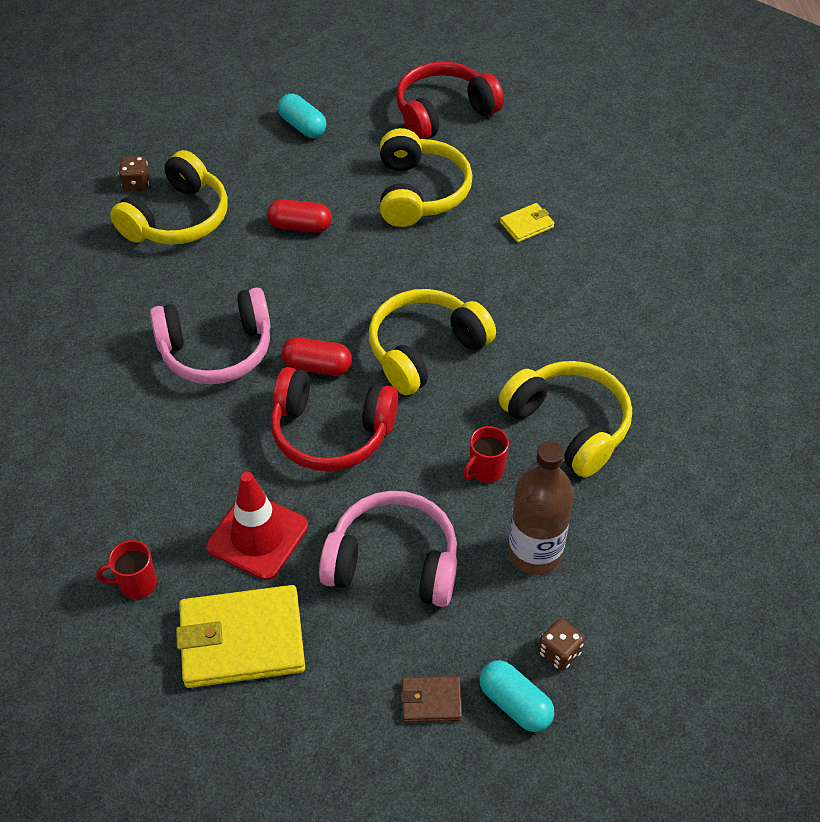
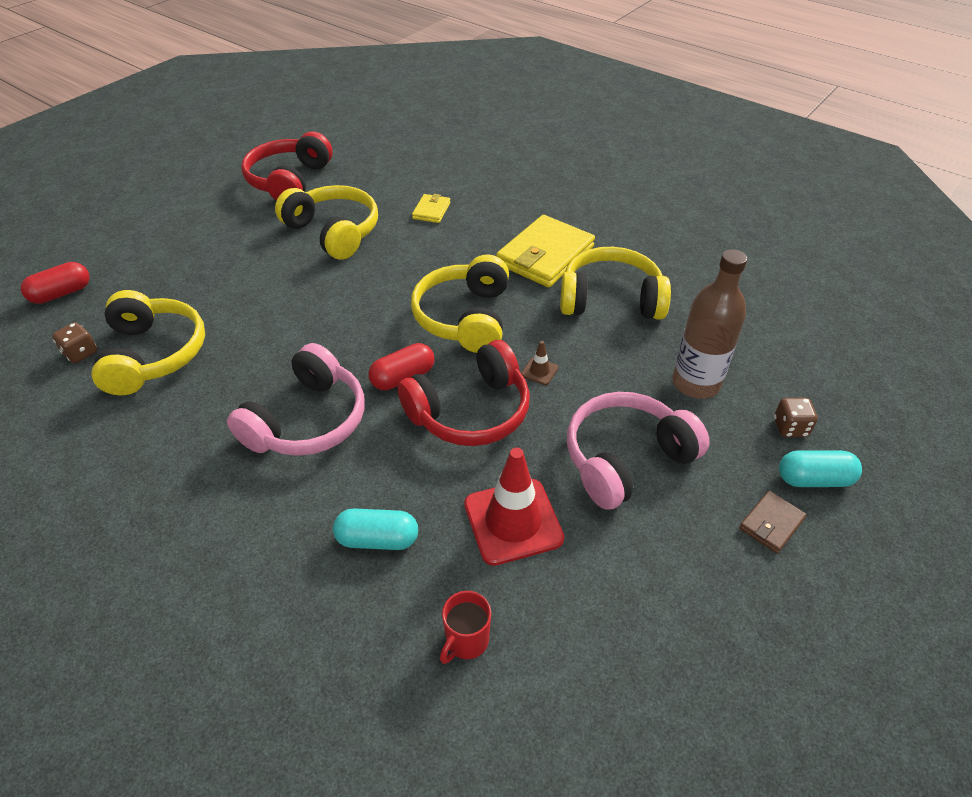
camera: 45 degrees left, 5 degrees down
yellow wallet [176,585,305,688] -> yellow wallet moved to [496,215,595,288]
red capsule [267,199,332,233] -> red capsule moved to [21,262,89,304]
turquoise capsule [278,94,326,138] -> turquoise capsule moved to [333,508,418,550]
red mug [463,426,509,483] -> none
none -> brown traffic cone [521,341,558,385]

